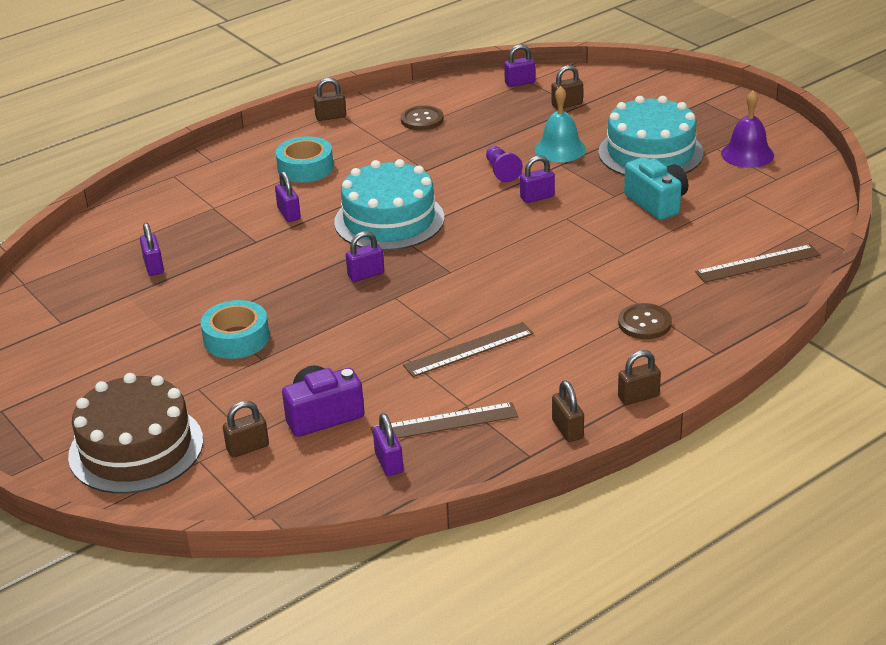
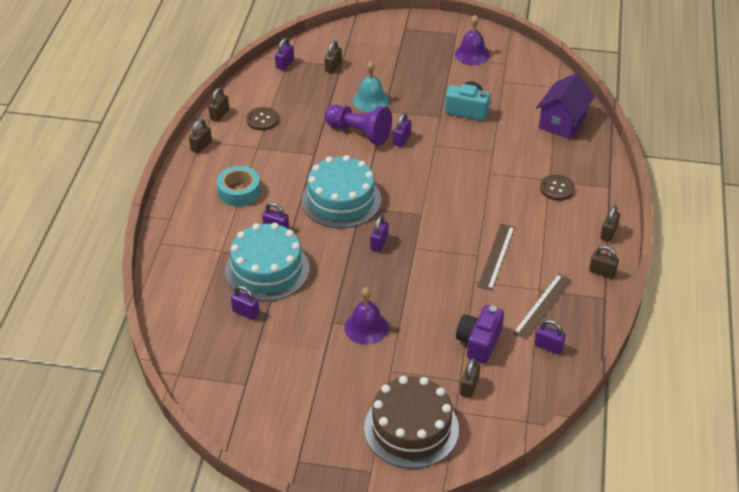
camera: 45 degrees left, 10 degrees up
turquoise tape [200,300,269,359] -> purple bell [344,287,388,345]
purple pawn [486,146,523,182] -> purple pawn [324,105,392,145], size x1.82
turquoise cake [598,96,704,176] -> turquoise cake moved to [225,223,309,301]
brown ruler [695,244,821,283] -> purple house [536,73,595,139]
none -> brown padlock [208,88,229,122]

